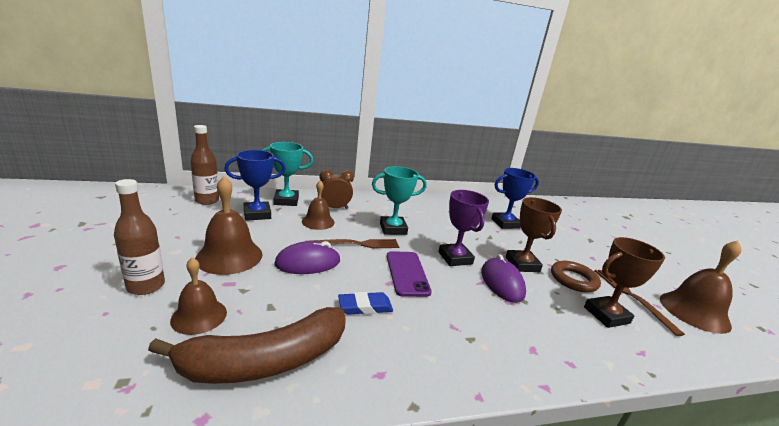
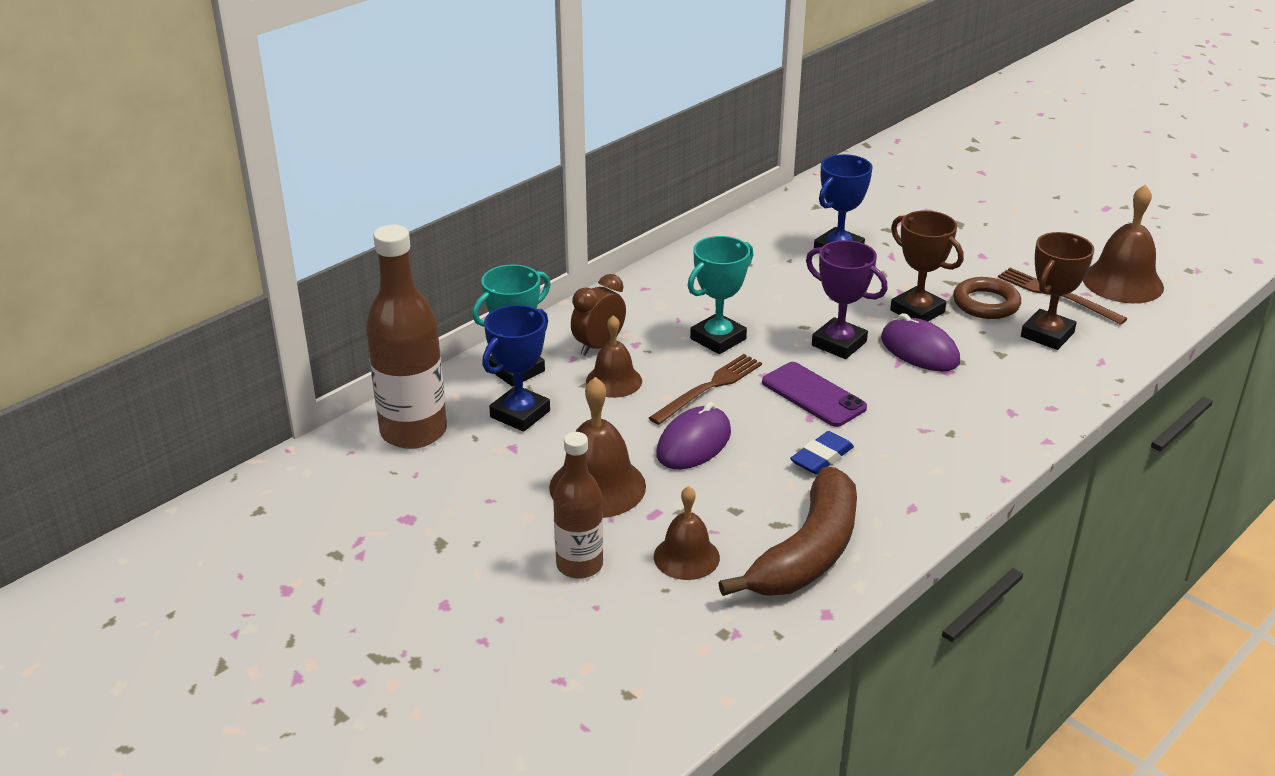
camera: 30 degrees left, 10 degrees up
brown bottle [190,125,219,205] -> brown bottle [366,225,447,449], size x1.60

